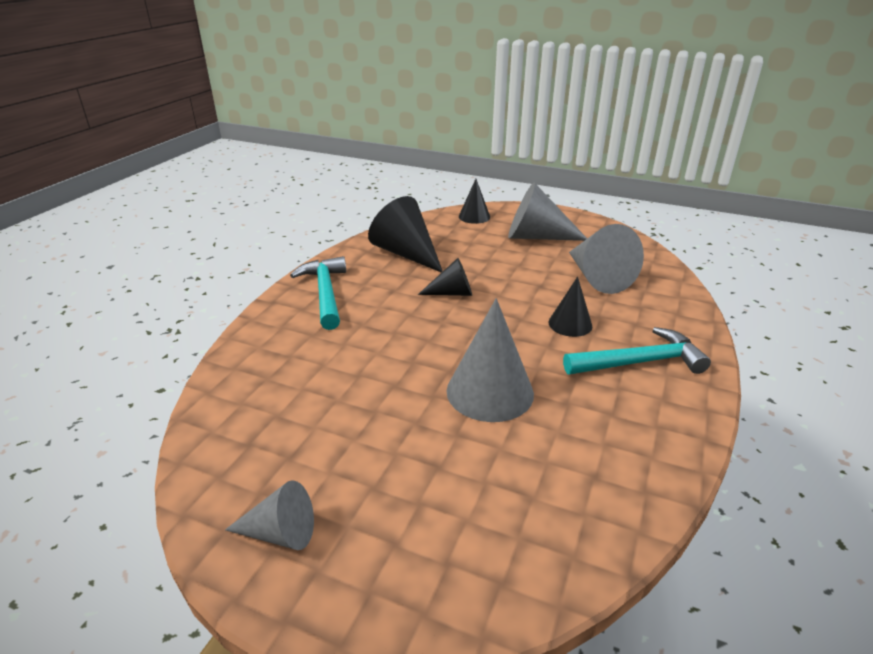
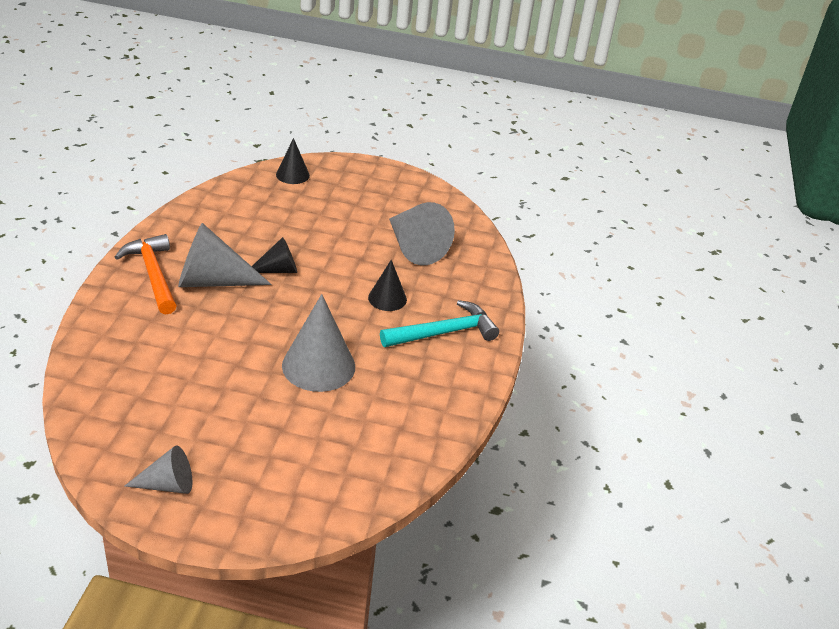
camera: 15 degrees left, 5 degrees up
turquoise hammer [290,256,346,330] -> orange hammer [115,234,177,314]
black cone [368,196,443,273] -> none
grey cone [508,182,587,241] -> grey cone moved to [178,223,272,287]

